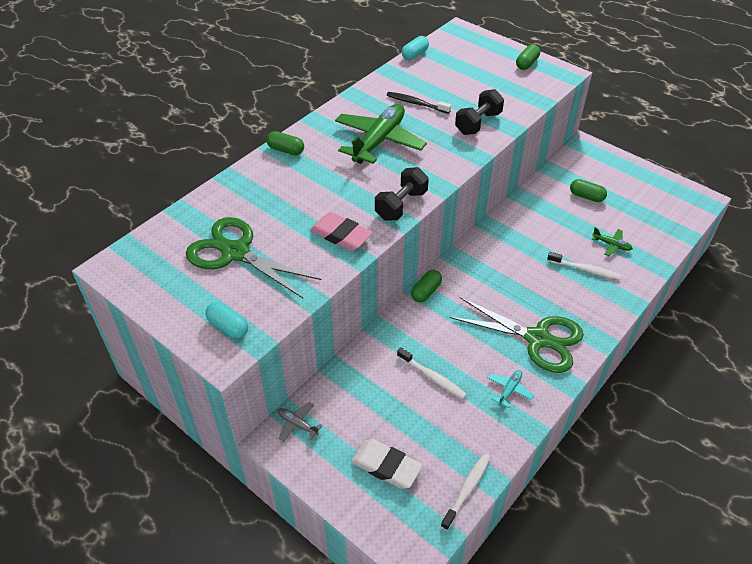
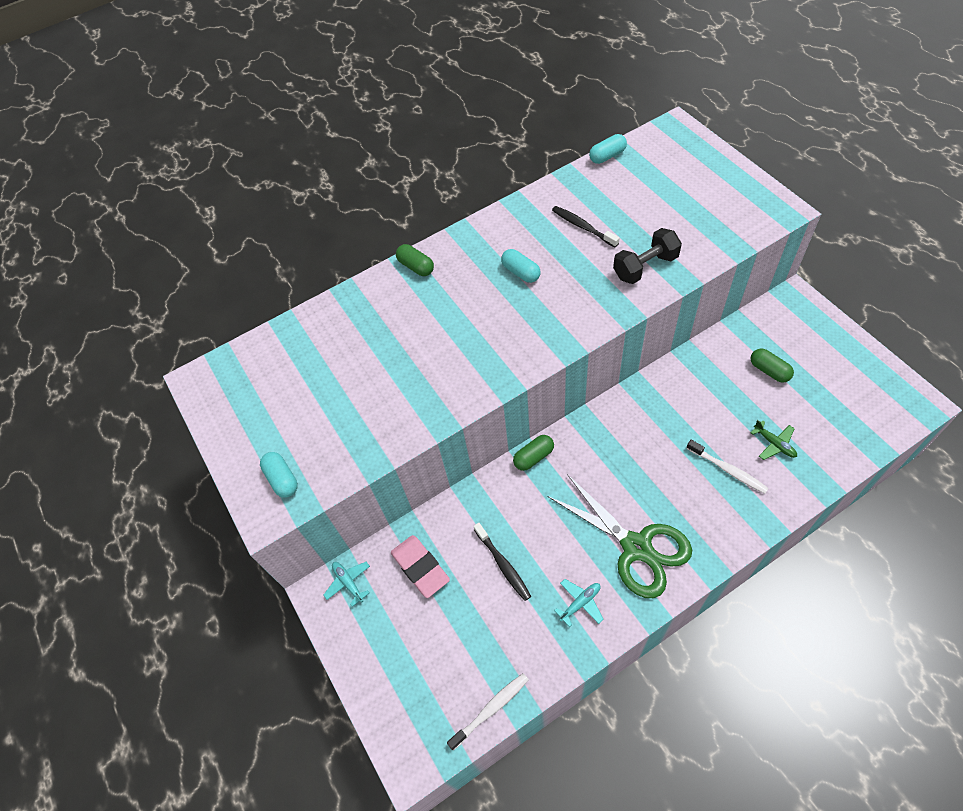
camera: 25 degrees right, 10 degrees up
green scissors [186,217,321,298] -> none
grey plane [278,402,323,442] -> turquoise plane [323,562,370,607]
pink eraser [310,212,373,251] -> pink eraser moved to [391,535,450,598]
green plane [335,104,427,164] -> turquoise capsule [501,249,541,283]
white eraser [351,439,423,489] -> none
black dumbbell [375,167,429,220] -> none
white toothbrush [397,347,467,399] -> black toothbrush [474,523,531,601]
green capsule [516,44,540,70] -> none

